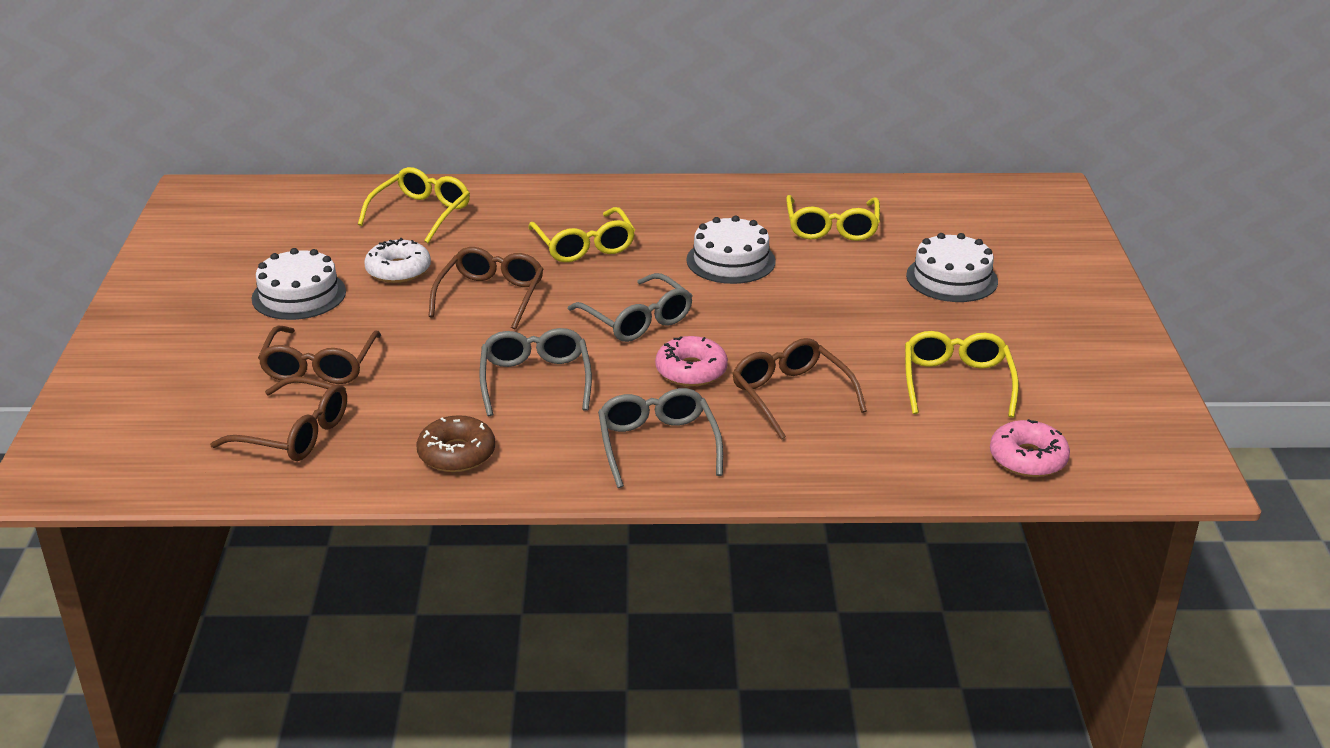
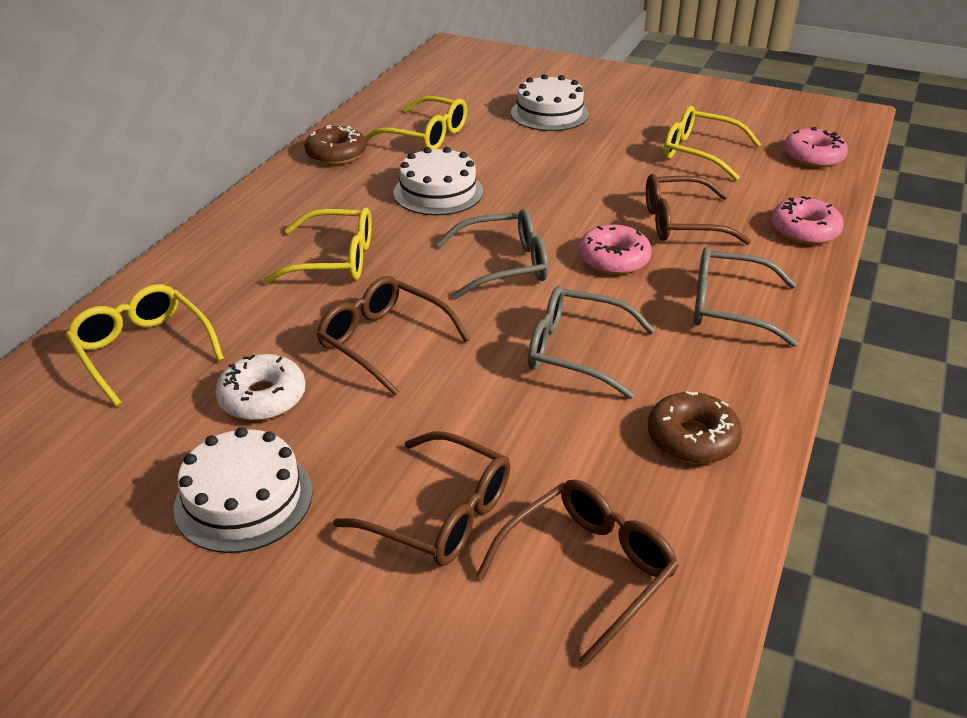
camera: 65 degrees left, 5 degrees up
none -> brown donut [304,125,366,165]
none -> pink donut [771,196,844,245]

